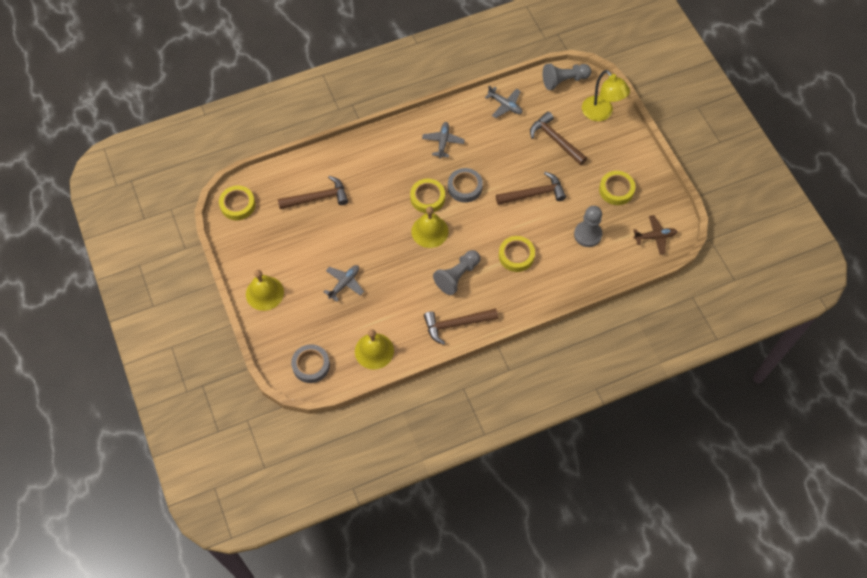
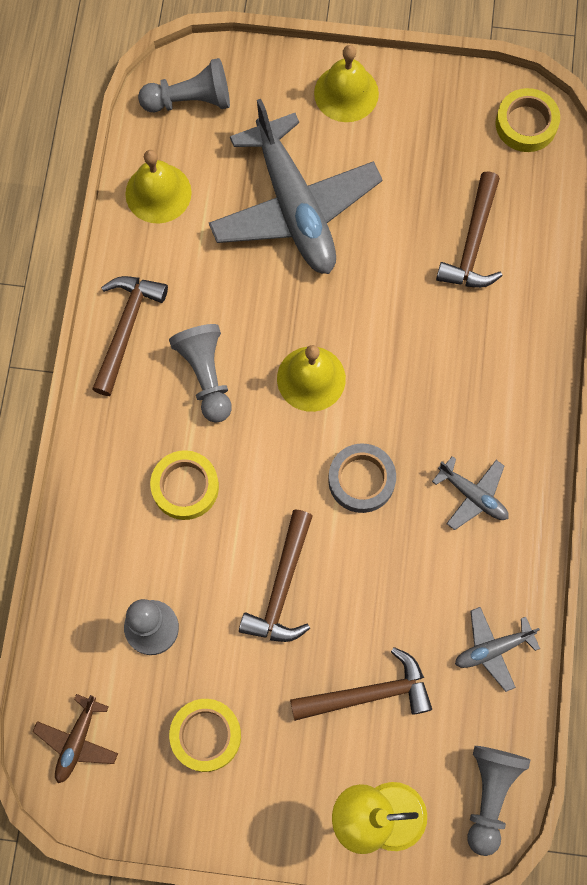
camera: 120 degrees right, 10 degrees up
grey tape [291,344,330,383] -> grey pawn [138,58,230,112]
grey plane [323,265,364,302] -> grey plane [209,99,383,274], size x2.24
yellow tape [410,179,445,213] -> none

